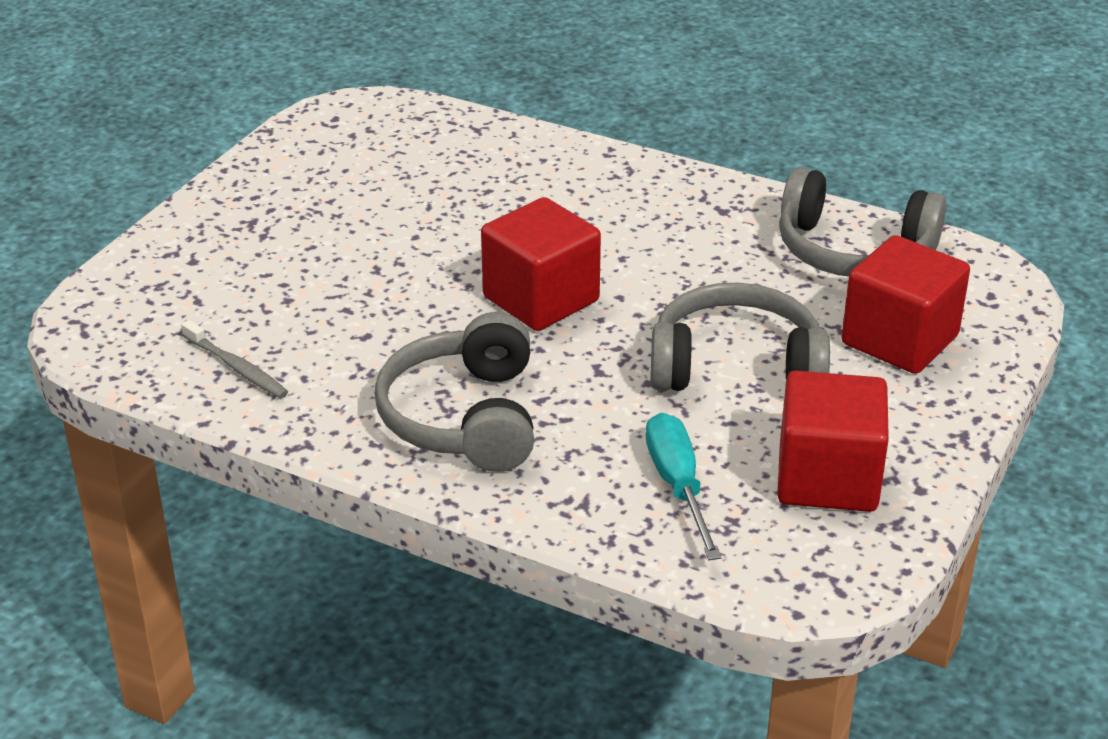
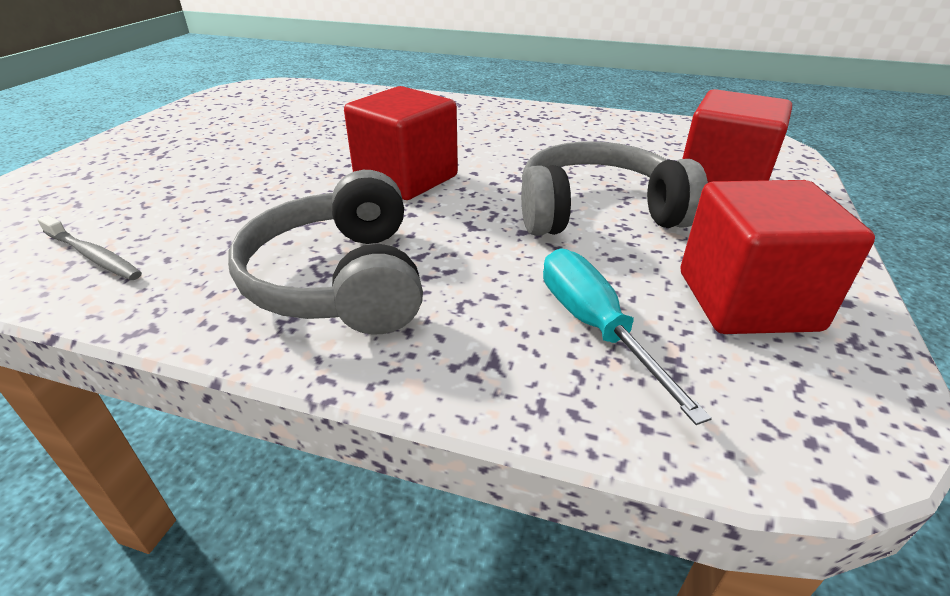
camera: 10 degrees left, 0 degrees up
grey headphones [779,167,947,277] -> none

